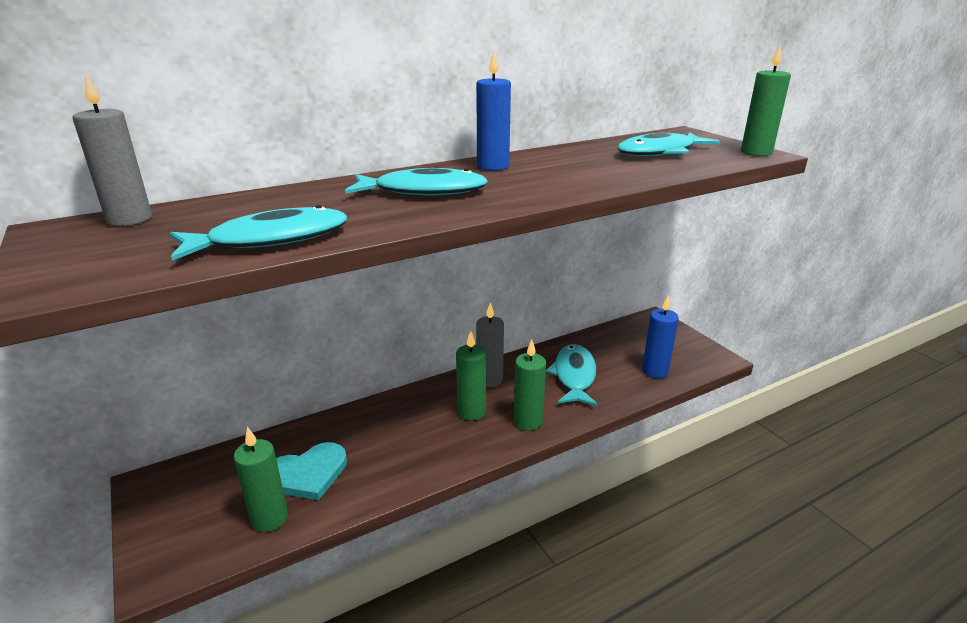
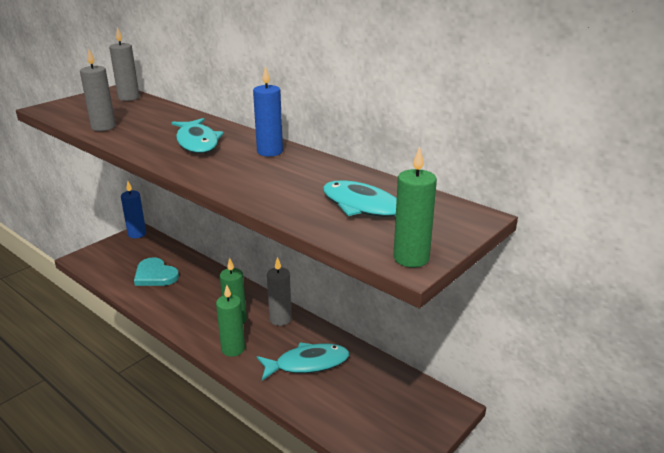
camera: 70 degrees right, 0 degrees up
turquoise fish [170,205,347,261] -> grey candle [80,49,116,131]
green candle [234,427,288,532] -> none
blue candle [642,296,679,378] -> blue candle moved to [121,181,146,238]

